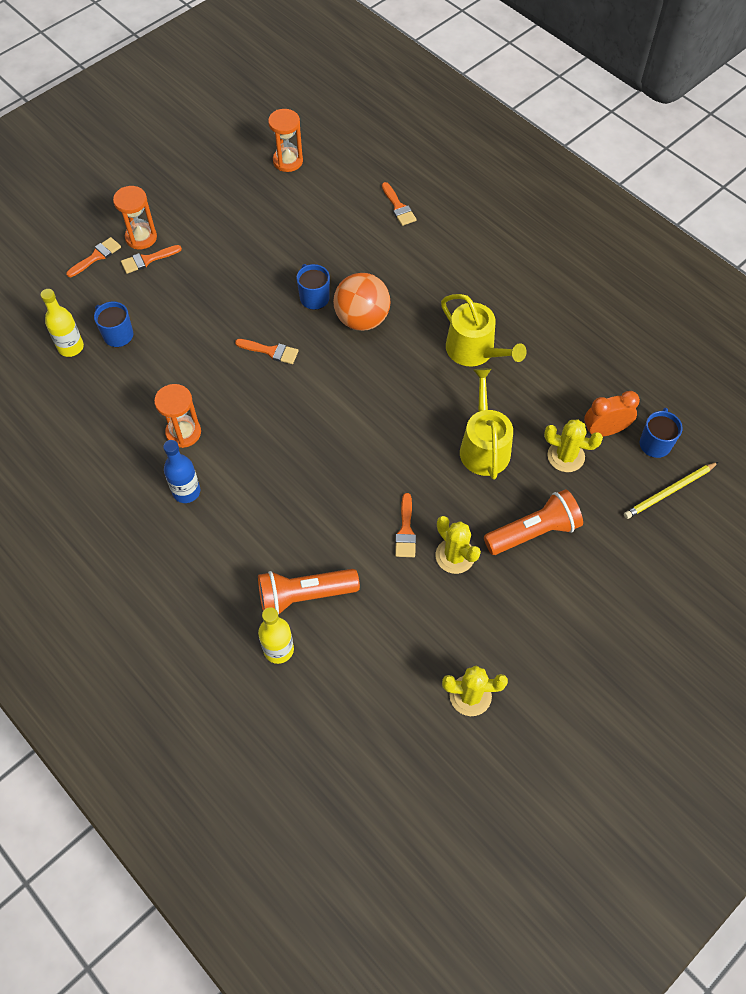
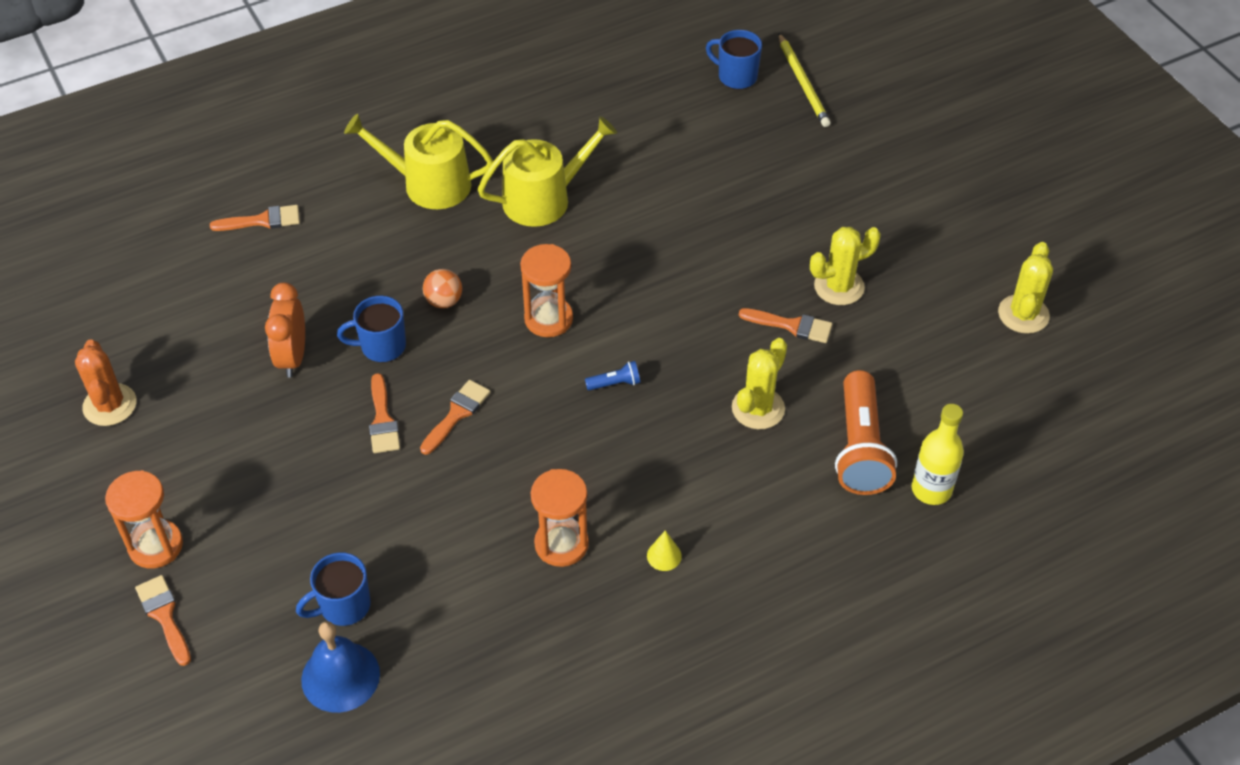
camera: 75 degrees left, 10 degrees down
yellow bottle [41,289,84,357] -> blue bell [301,621,380,713]
orange brush [121,245,182,274] -> orange brush moved to [369,373,400,453]
blue bottle [163,440,200,503] -> yellow cone [647,530,682,571]
orange hourglass [268,109,303,172] -> orange hourglass moved to [520,244,573,337]
orange ball [333,273,391,331] -> orange ball [423,269,462,308], size x0.48
yellow watering can [460,368,513,480] -> yellow watering can moved to [344,114,493,209]
orange flashlight [484,489,583,555] -> none
yellow cactus [544,419,603,472] -> yellow cactus moved to [732,338,787,429]
orange clock [584,391,640,437] -> orange clock moved to [265,282,305,378]
none -> orange cactus [75,339,137,426]
none -> blue flashlight [585,361,640,390]

